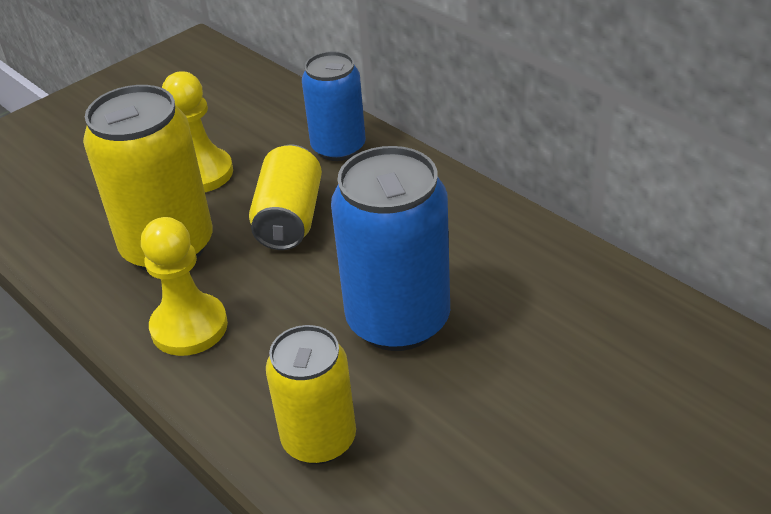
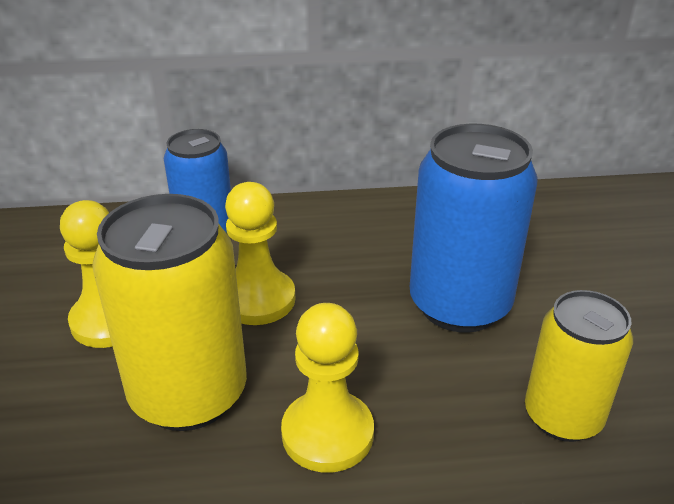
camera: 55 degrees left, 5 degrees down
yellow can [249,145,322,250] -> yellow pawn [225,182,296,325]

